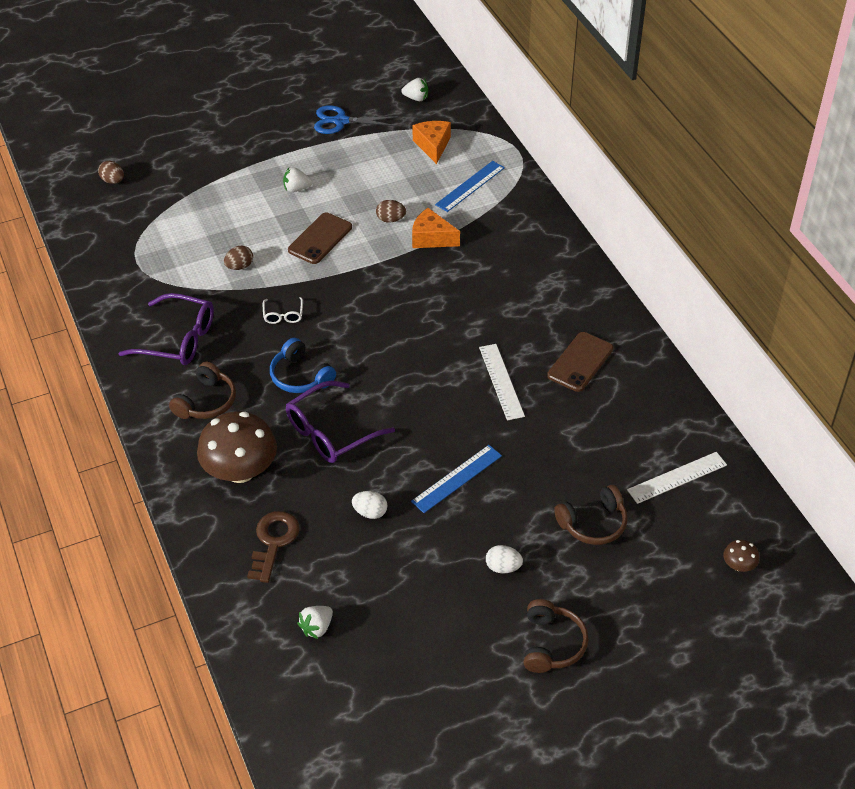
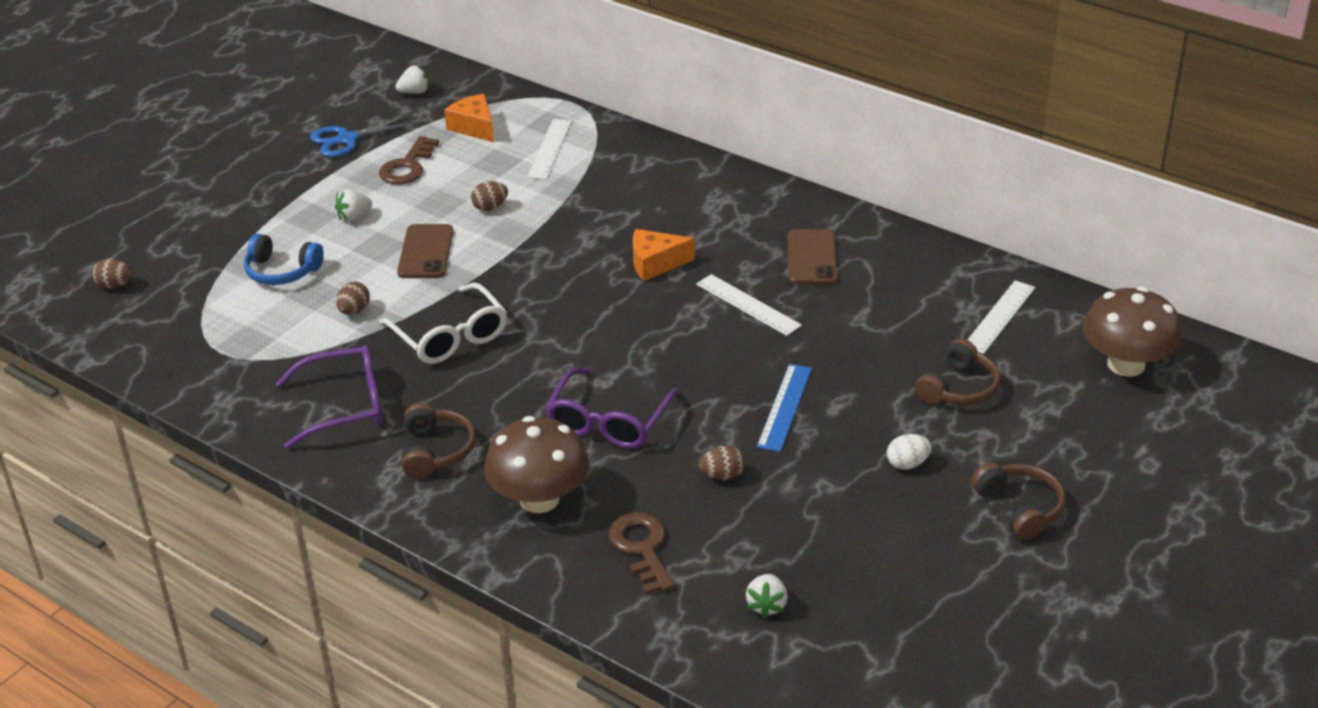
camera: 30 degrees left, 10 degrees down
white glasses [263,297,303,324] -> white glasses [379,282,507,364], size x2.06
blue headphones [270,338,336,393] -> blue headphones moved to [244,234,324,285]
white egg [352,491,387,519] -> brown egg [699,445,745,480]
orange cheese [412,208,460,248] -> orange cheese moved to [633,229,695,281]
blue ruler [435,161,505,212] -> white ruler [527,119,572,180]
brown mushroom [723,540,759,572] -> brown mushroom [1083,287,1182,377], size x2.35
none -> brown key [379,136,439,184]

